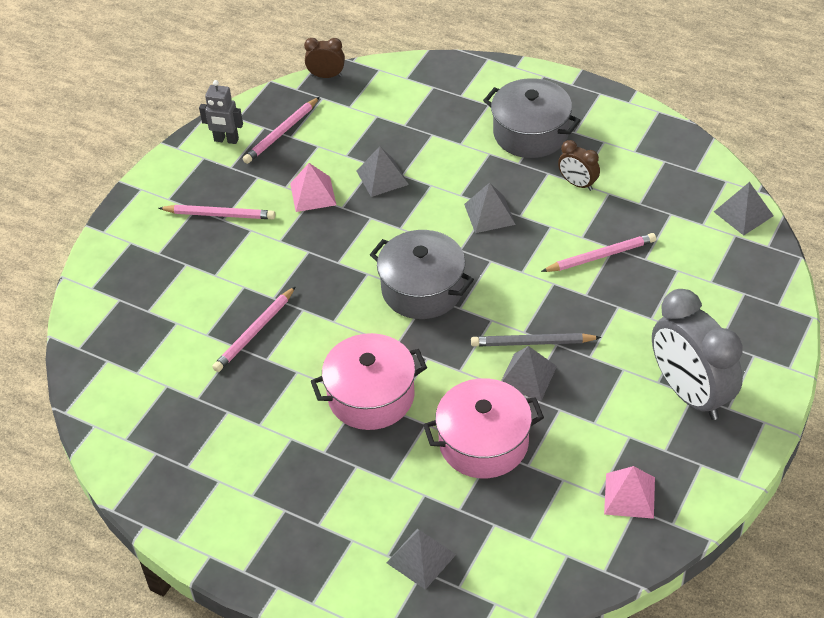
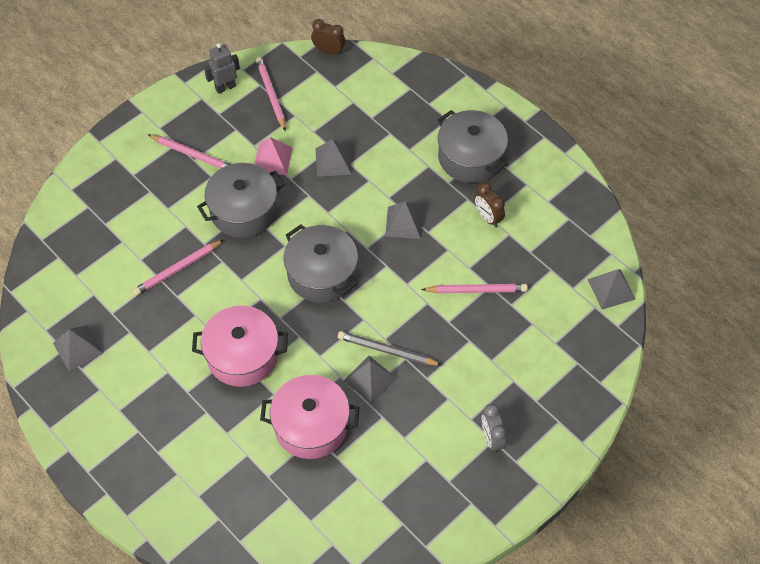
camera: 15 degrees right, 10 degrees up
grey robot [199,80,243,144] -> grey robot turned 120 degrees clockwise [204,43,240,94]
pink pencil [243,97,319,164] -> pink pencil turned 105 degrees clockwise [256,57,286,131]
grey pyramid [386,529,456,590] -> grey pyramid moved to [53,325,103,372]
pink pyramid [604,466,655,519] -> none
grey clock [652,289,743,420] -> grey clock [482,404,506,453], size x0.47
none -> grey pot [197,163,285,238]

